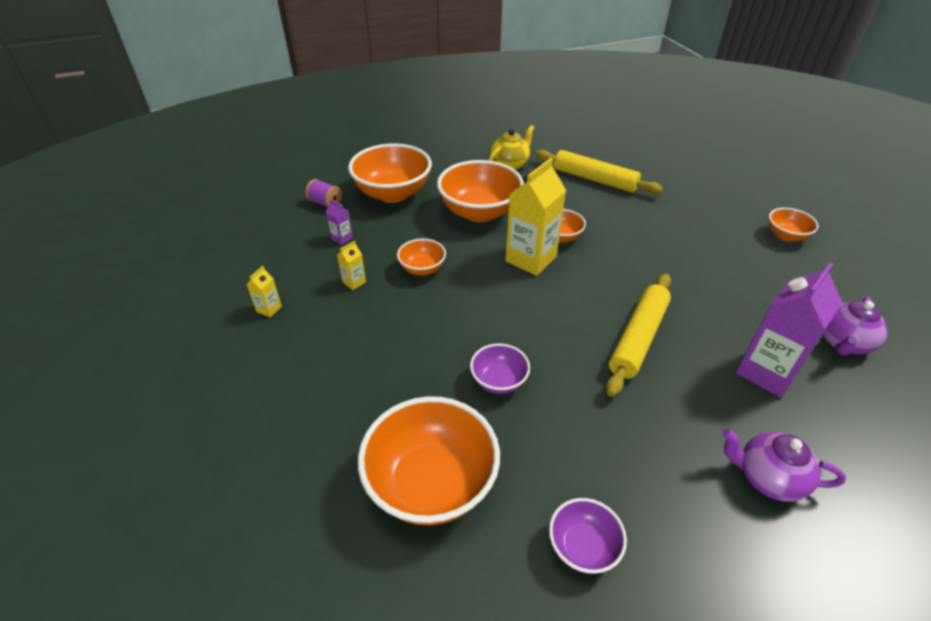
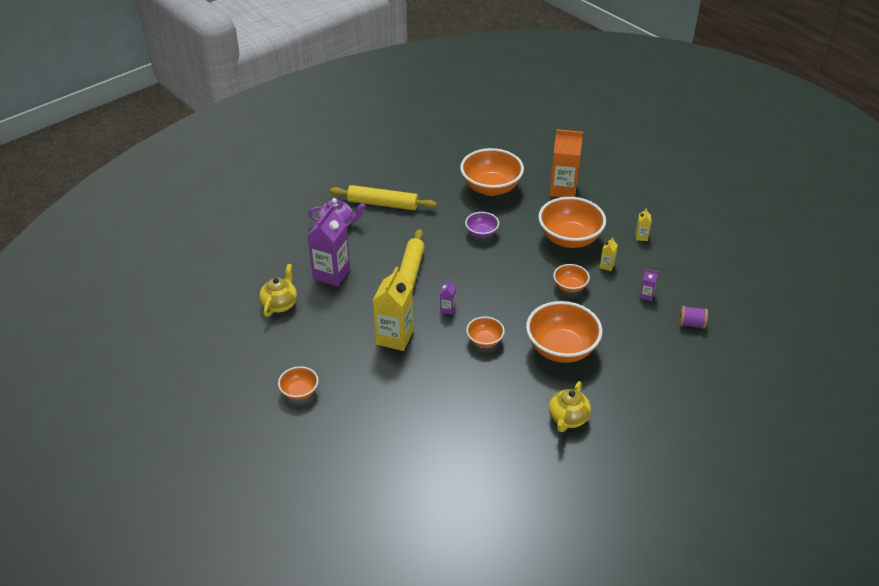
camera: 160 degrees right, 0 degrees up
orange bowl [348,143,432,203] -> orange bowl moved to [538,197,606,248]
yellow carton [506,158,566,276] -> yellow carton moved to [373,267,413,351]
yellow rolling pin [535,150,663,194] -> yellow rolling pin moved to [329,185,437,210]
purple bowl [549,498,627,574] -> none
purple teapot [823,296,888,356] -> yellow teapot [259,264,297,317]
none -> purple carton [440,280,456,315]
none -> orange carton [549,129,583,197]

